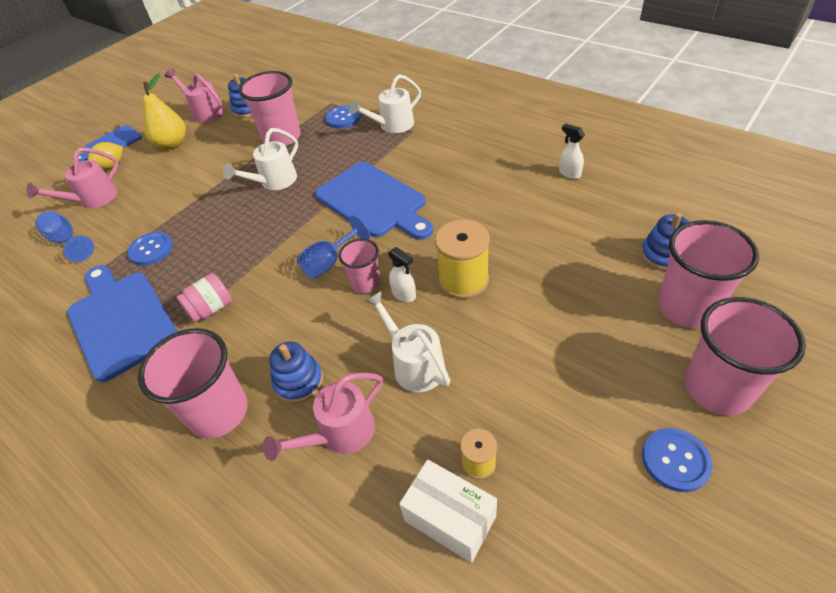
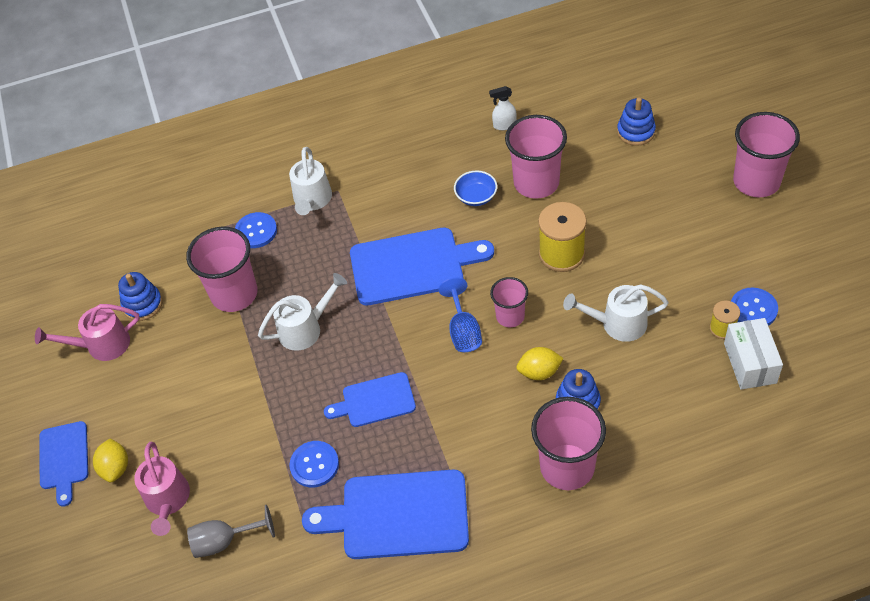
camera: 55 degrees left, 5 degrees up
blue goblet [35,211,94,262] -> grey goblet [187,505,275,558]
yellow pear [143,73,186,150] -> none
pink jar [177,273,232,322] -> none
white watering can [223,128,298,190] -> white watering can turned 105 degrees counterclockwise [258,273,347,351]
pink watering can [263,373,383,461] -> none
white spray bottle [388,247,416,302] -> none
white box [399,459,497,563] -> white box turned 75 degrees counterclockwise [724,318,783,390]
blue button [642,428,713,492] -> blue button moved to [731,288,778,326]
pink cup [658,220,759,328] -> pink cup moved to [505,115,567,199]
none -> blue cutting board [324,372,416,427]
none -> blue bowl [454,170,497,206]
none -> yellow lemon [516,347,564,380]

